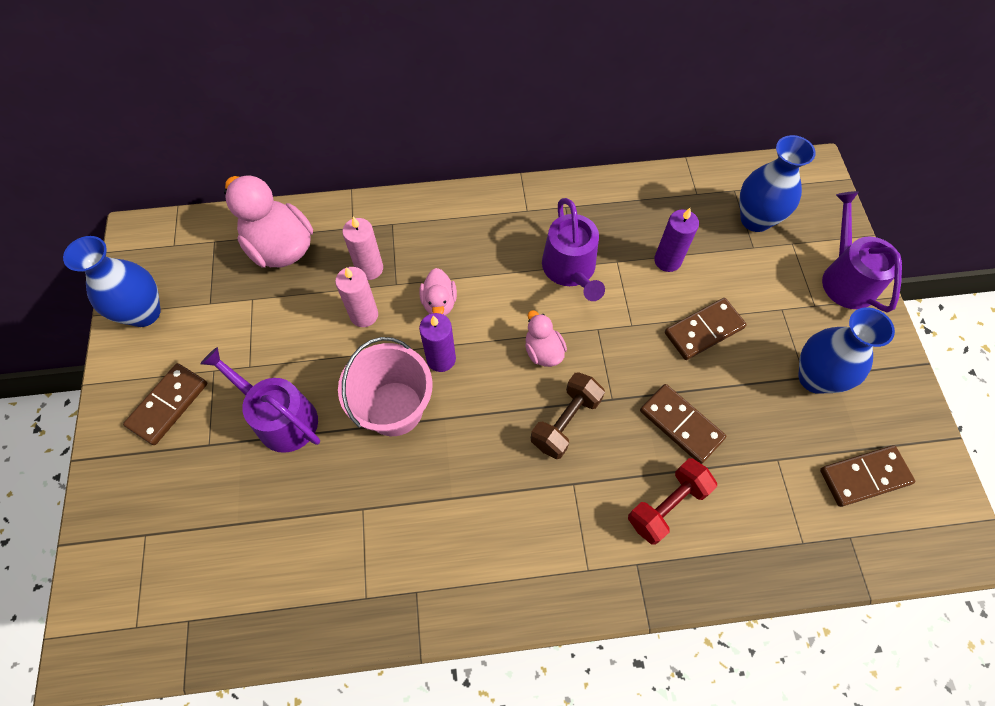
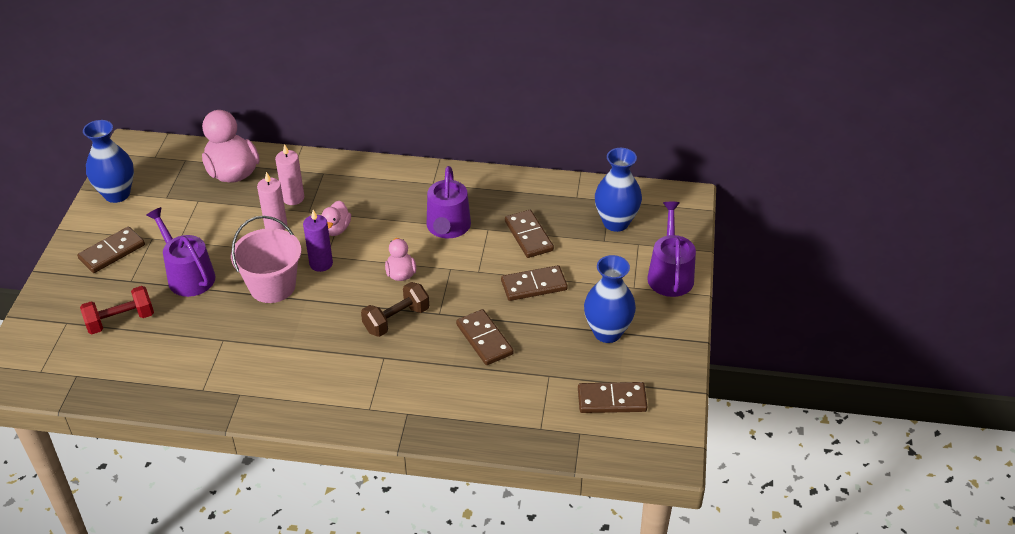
camera: 15 degrees right, 20 degrees down
red dumbbell [628,458,717,545] -> red dumbbell moved to [80,286,154,334]
purple candle [654,208,699,272] -> brown domino [505,210,554,258]

